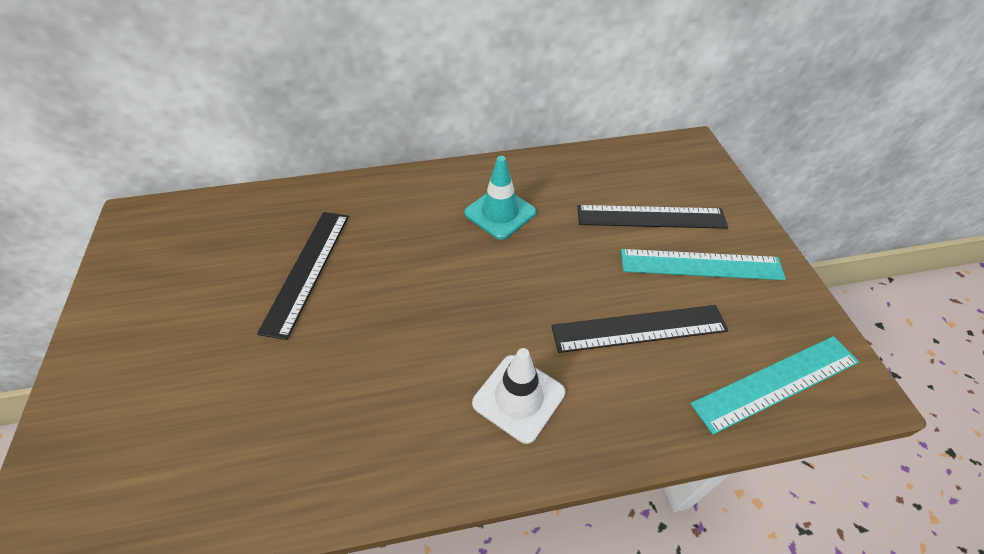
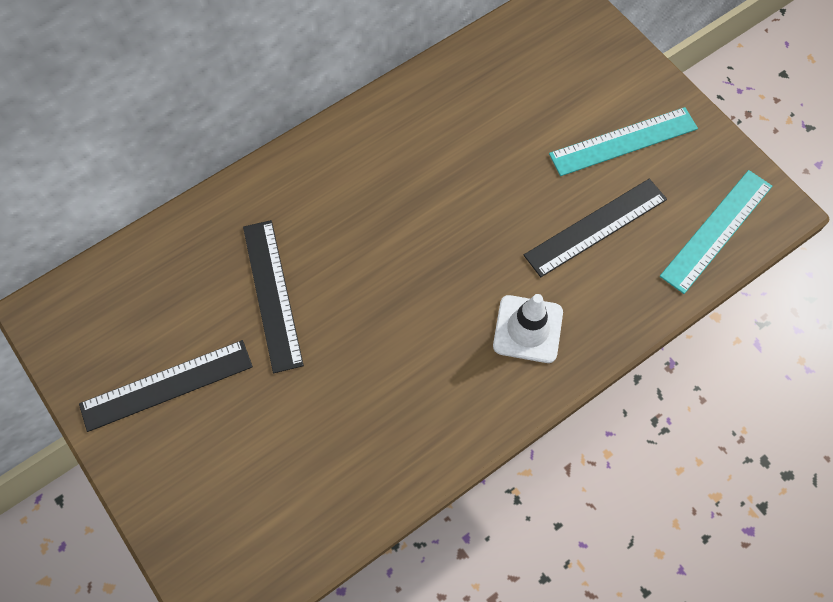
camera: 25 degrees left, 15 degrees up
turquoise traffic cone [464,156,536,240] -> none
black ruler [577,205,728,229] -> black ruler moved to [79,340,253,432]

